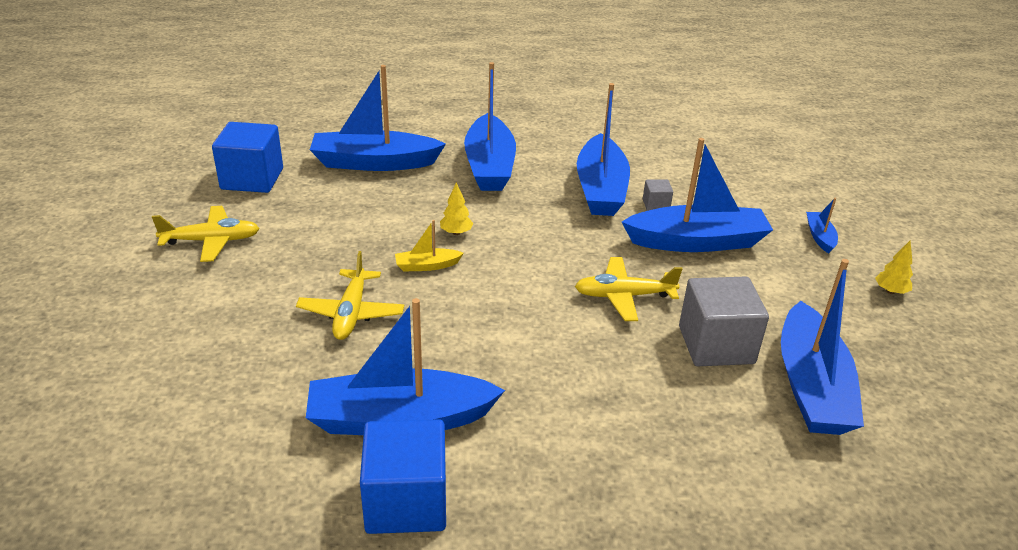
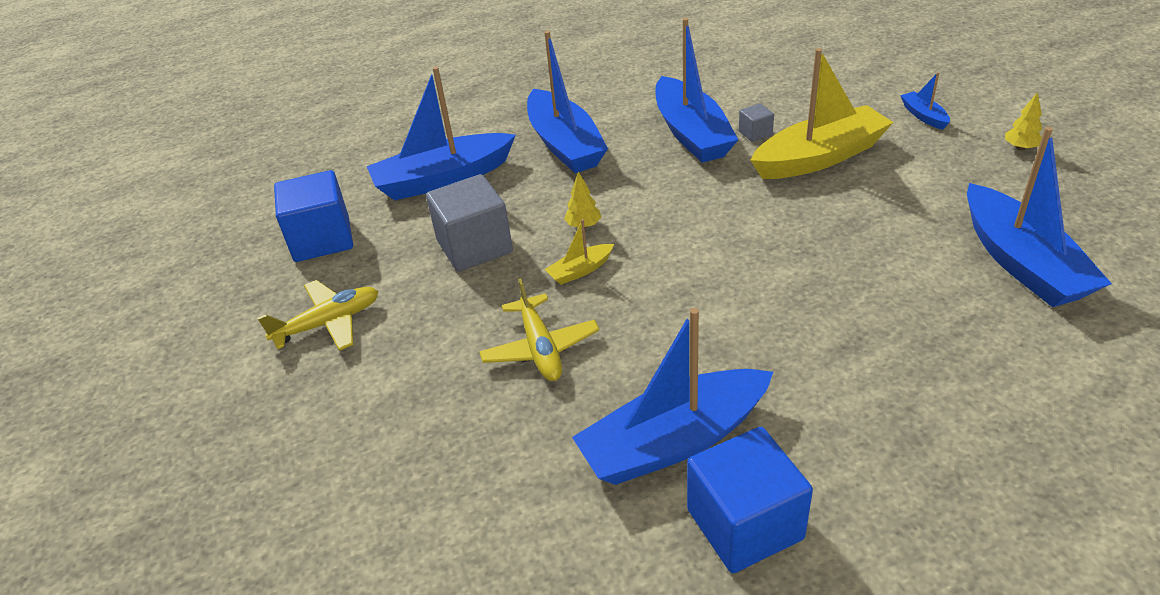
camera: 15 degrees left, 5 degrees up
yellow plane [575,257,683,321] -> none
blue boat [622,138,773,252] -> yellow boat [751,48,893,179]
grey cube [679,277,769,366] -> grey cube moved to [426,174,513,272]

